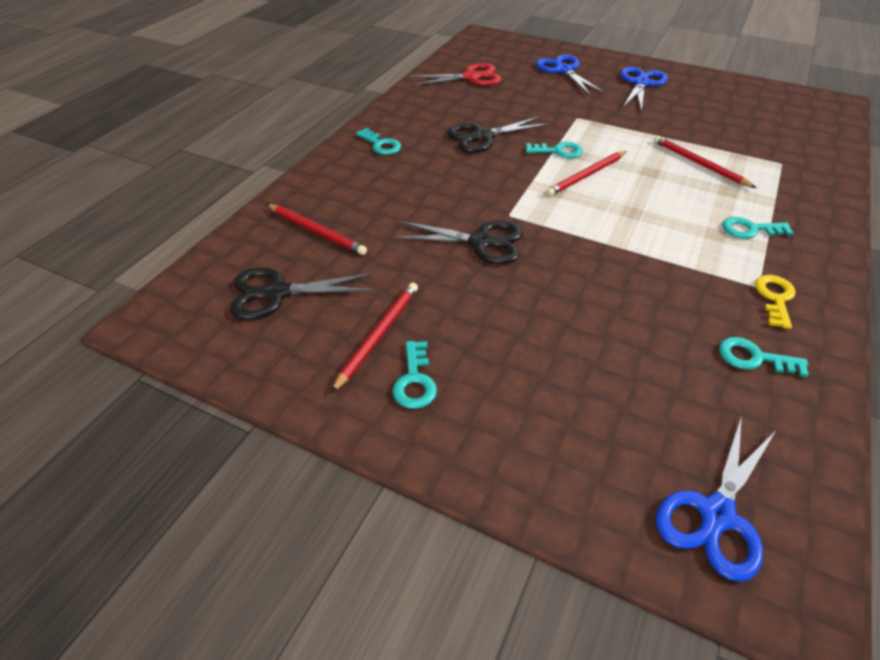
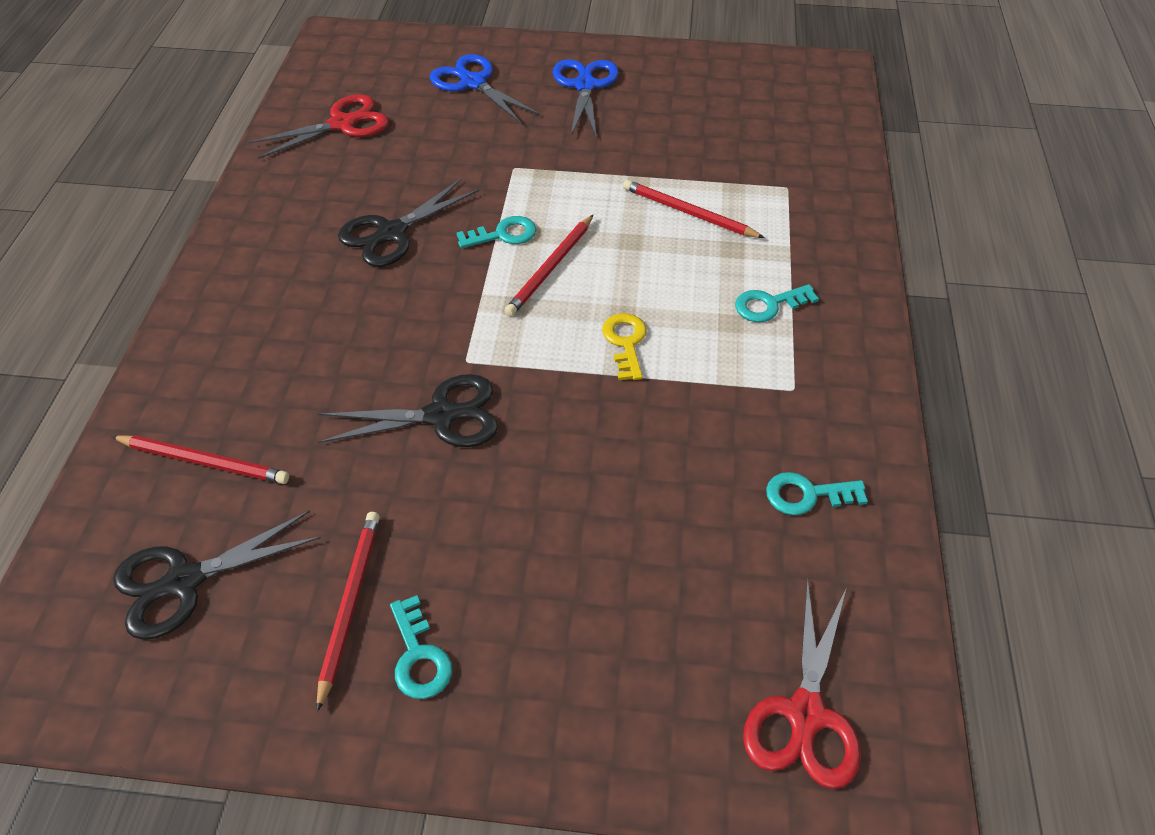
camera: 20 degrees left, 5 degrees up
turquoise key [356,128,401,155] -> none
blue scissors [656,415,776,582] -> red scissors [743,579,861,789]
yellow key [755,275,796,329] -> yellow key moved to [602,313,647,380]

